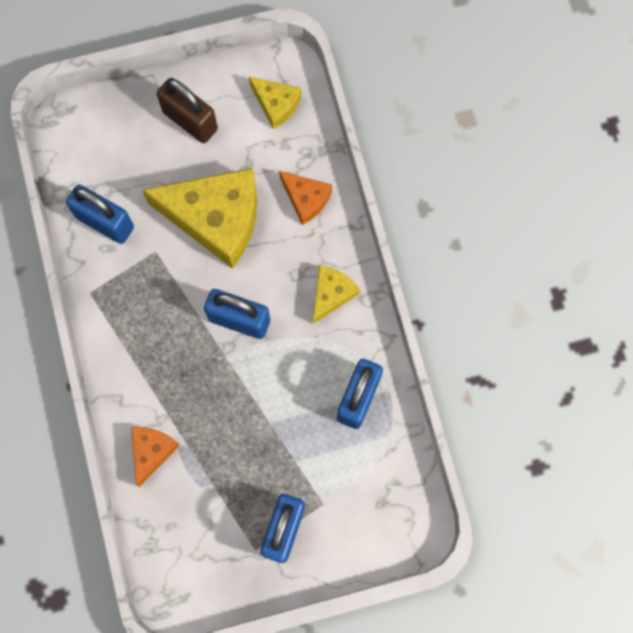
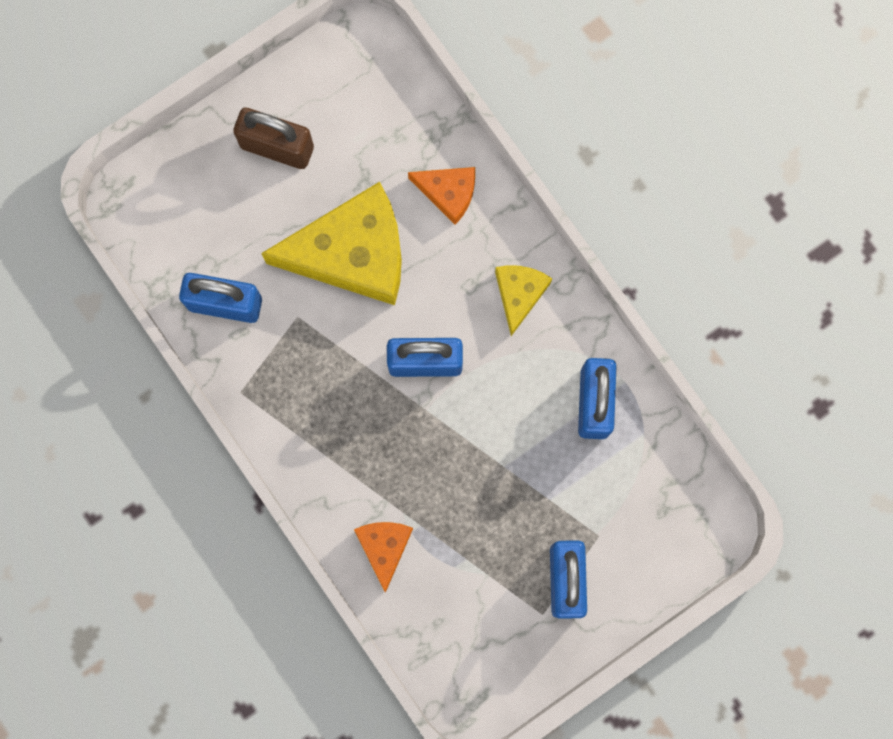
camera: 20 degrees left, 5 degrees up
yellow cheese [249,77,301,129] -> none

